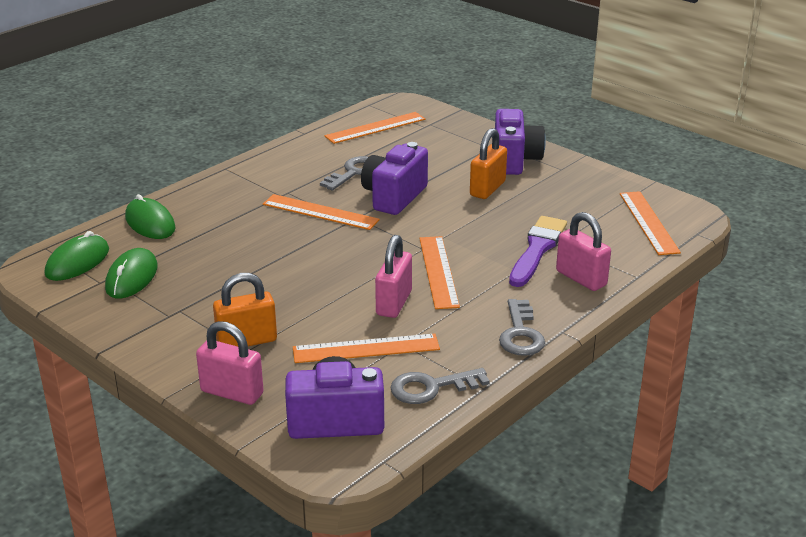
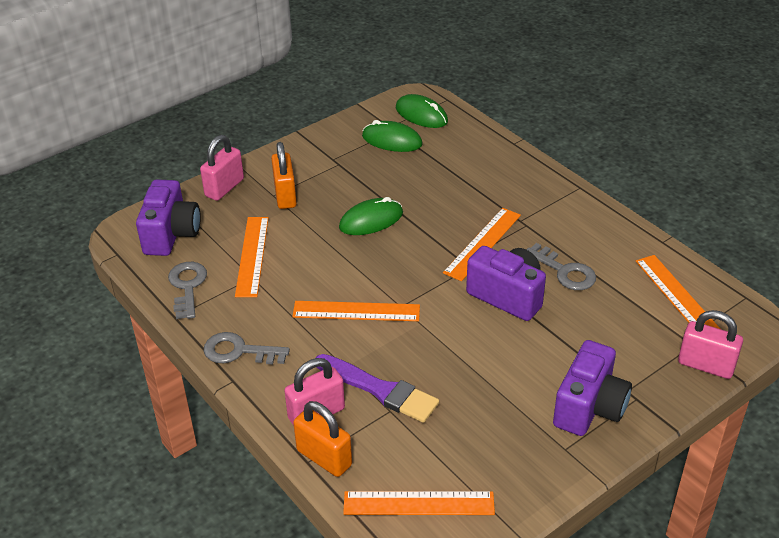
camera: 100 degrees right, 10 degrees up
green mouse [125,194,176,239] -> green mouse moved to [339,197,403,235]
pink padlock [375,235,412,318] -> pink padlock moved to [678,310,743,379]
orange padlock [470,128,507,199] -> orange padlock moved to [293,401,352,477]
purple camera [495,109,546,175] -> purple camera turned 75 degrees counterclockwise [553,340,632,436]

